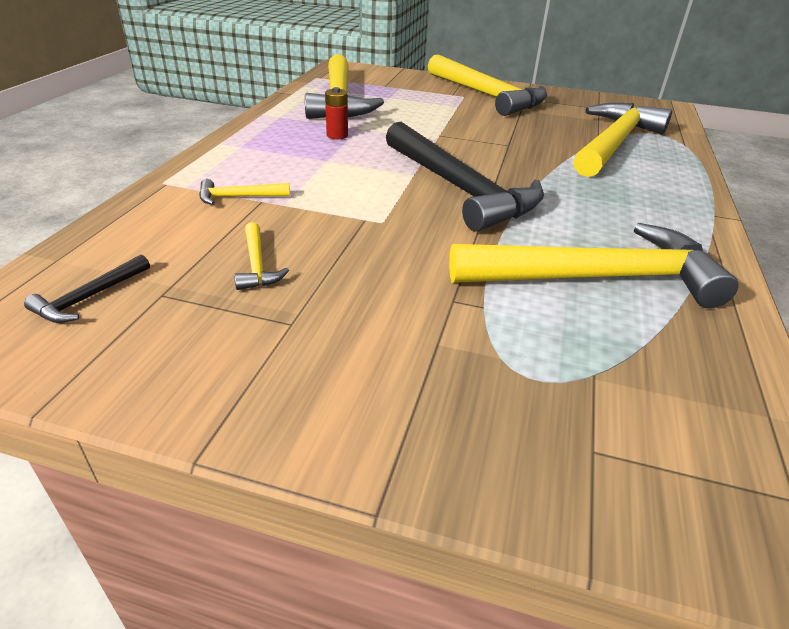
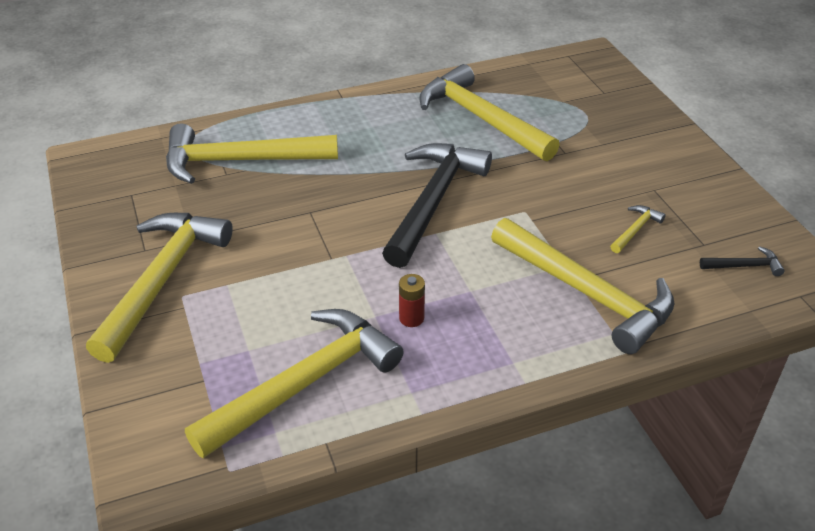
camera: 125 degrees left, 5 degrees up
yellow hammer [199,179,290,205] -> yellow hammer [491,218,675,354], size x2.46

